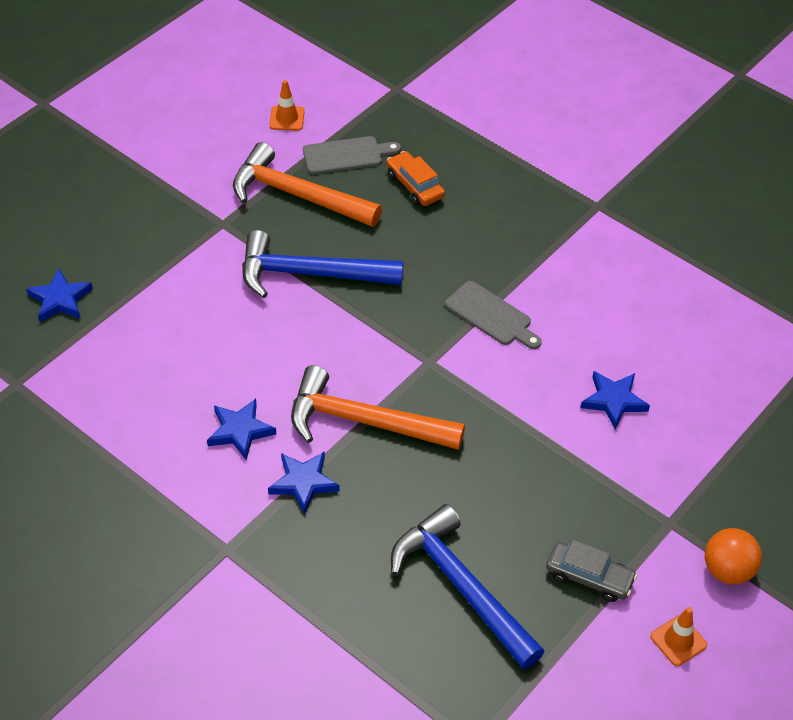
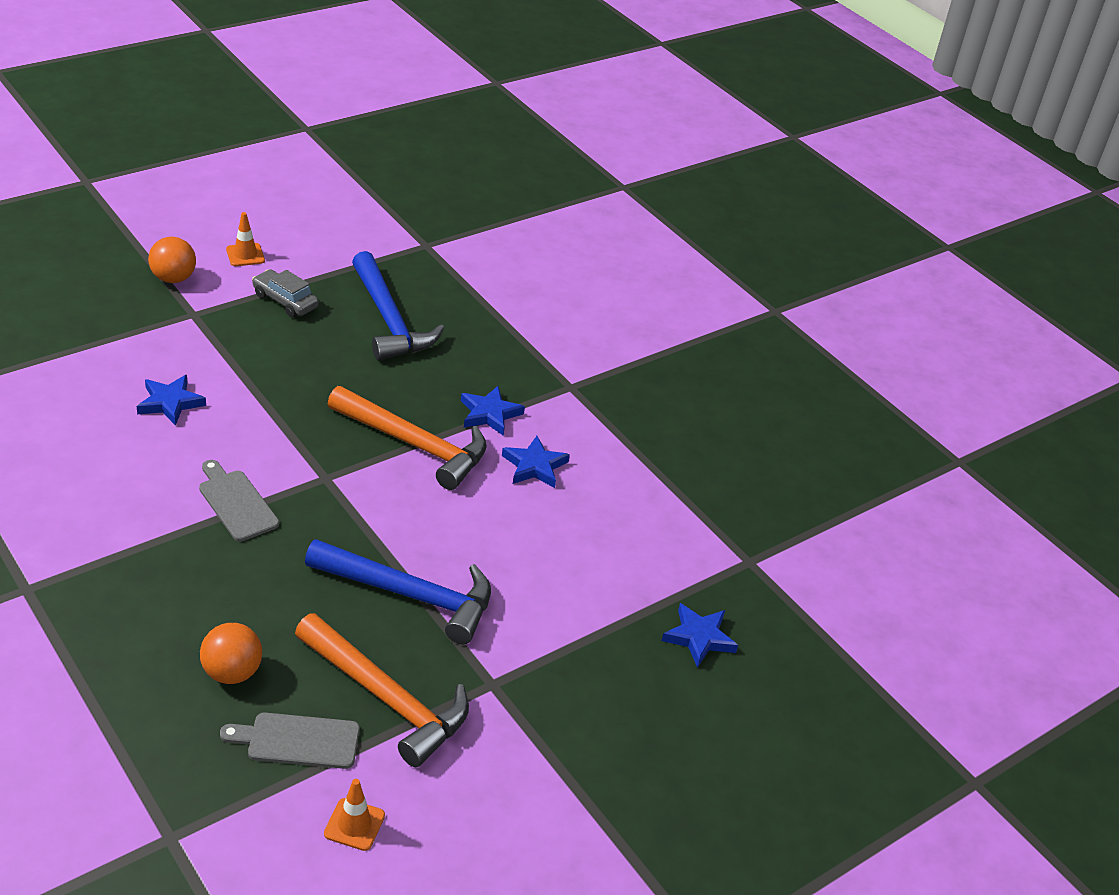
camera: 170 degrees left, 10 degrees down
orange car [387,151,445,206] -> orange ball [200,623,262,684]

